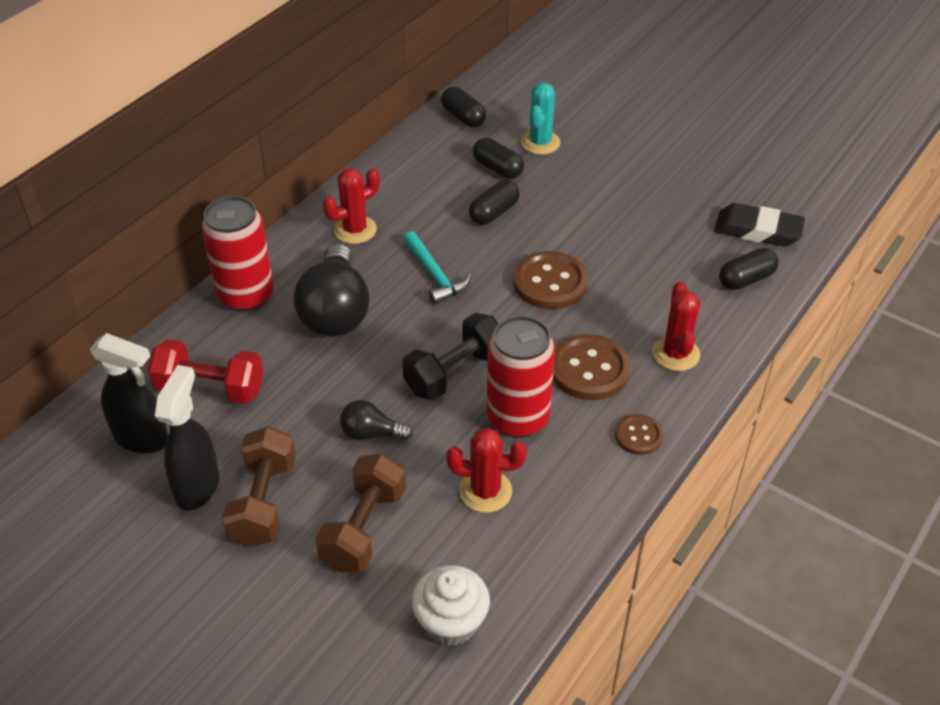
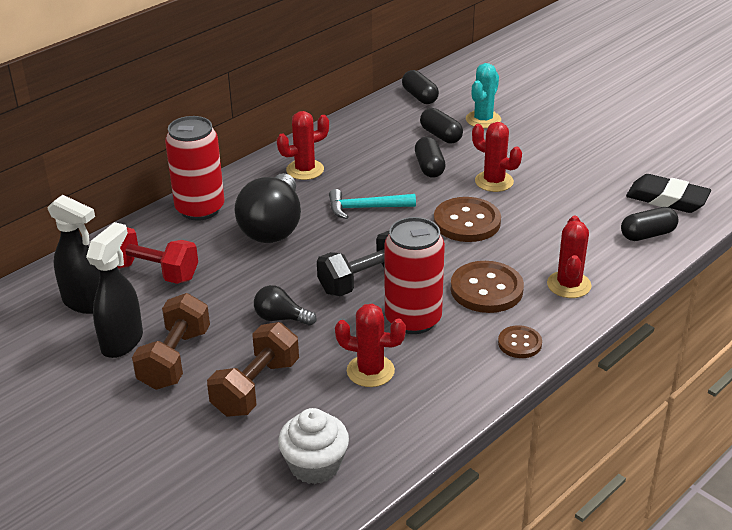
camera: 10 degrees right, 10 degrees down
turquoise hammer [403,231,471,305] -> turquoise hammer turned 105 degrees clockwise [329,189,416,219]
black capsule [469,180,520,225] -> black capsule turned 60 degrees counterclockwise [415,137,446,178]
none -> red cactus [472,122,522,192]

